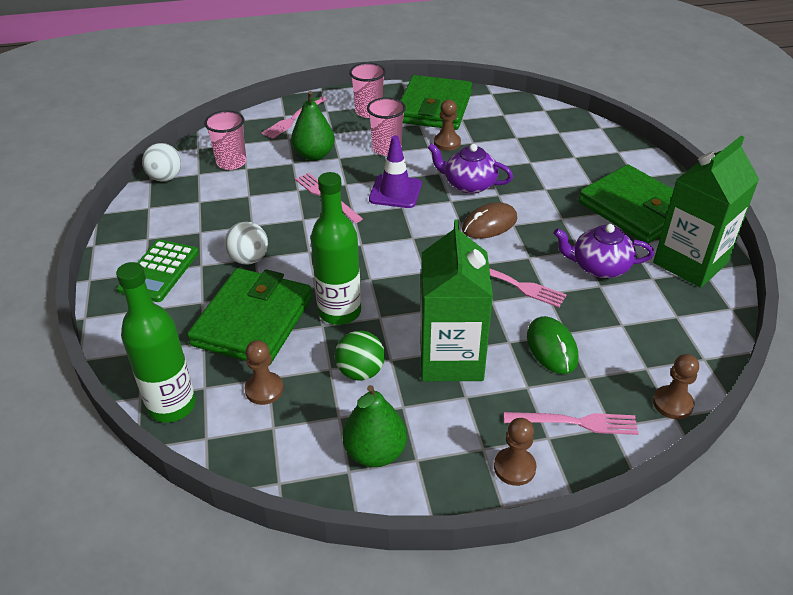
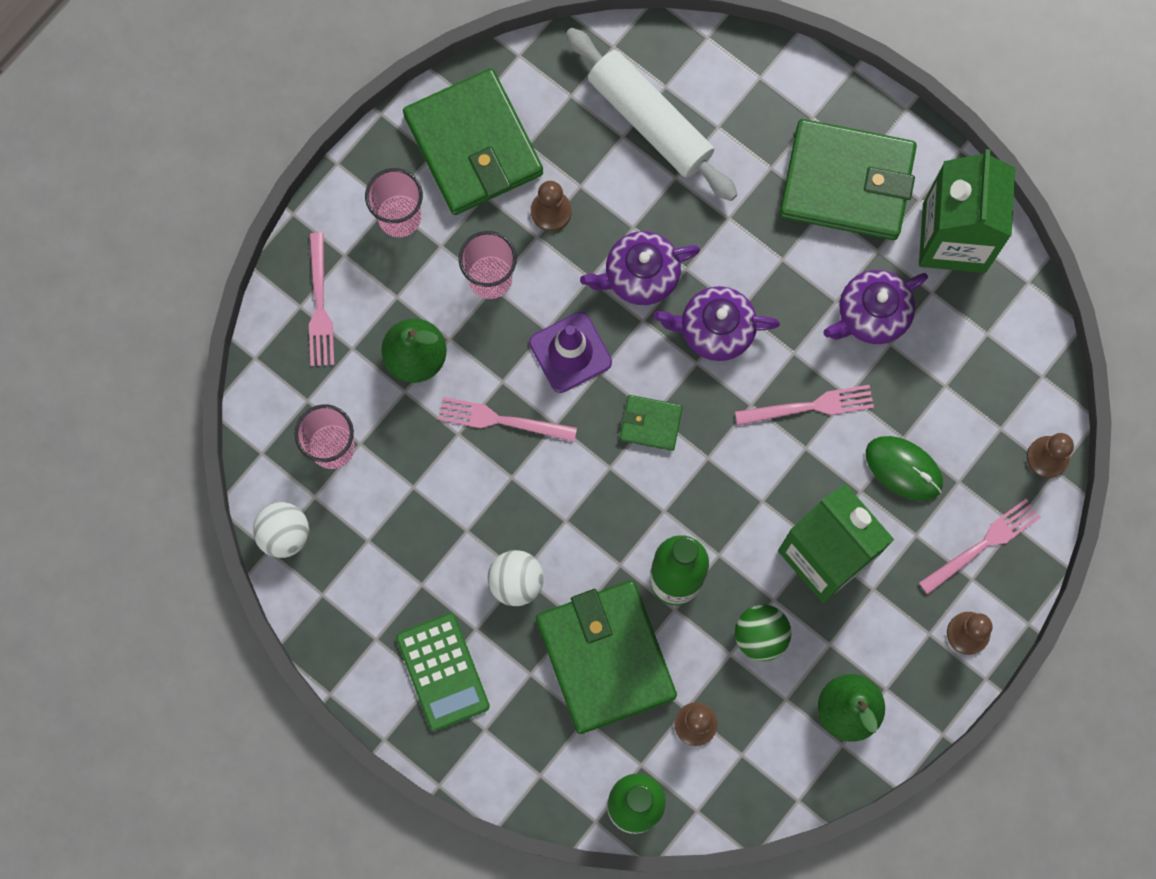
camera: 40 degrees left, 35 degrees up
brown mouse [462,202,518,239] -> purple teapot [654,286,780,361]
none -> white rolling pin [566,28,738,201]
none -> green wallet [620,395,683,451]

